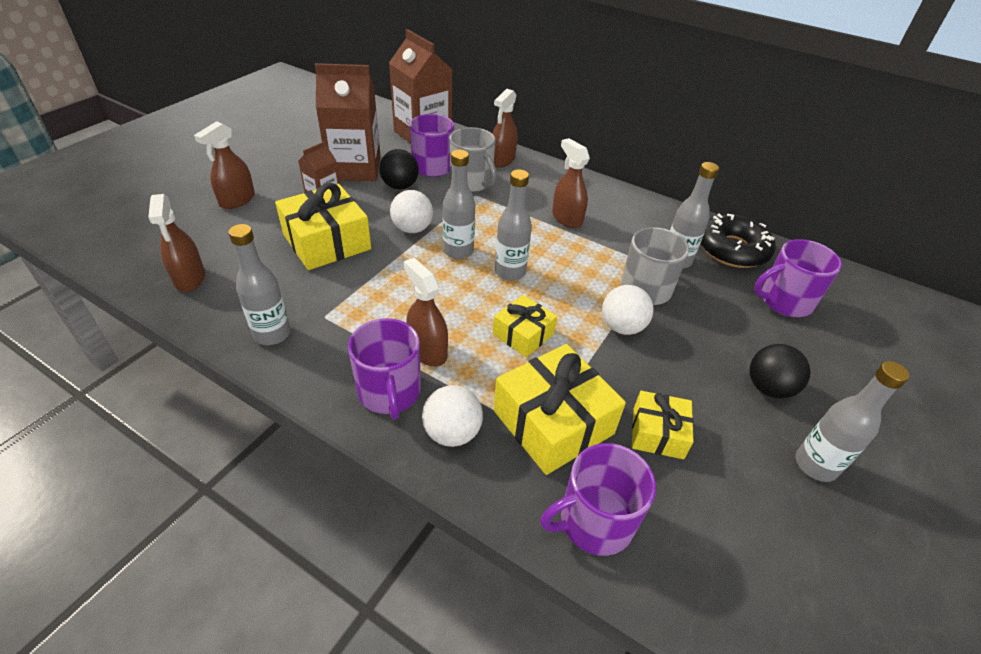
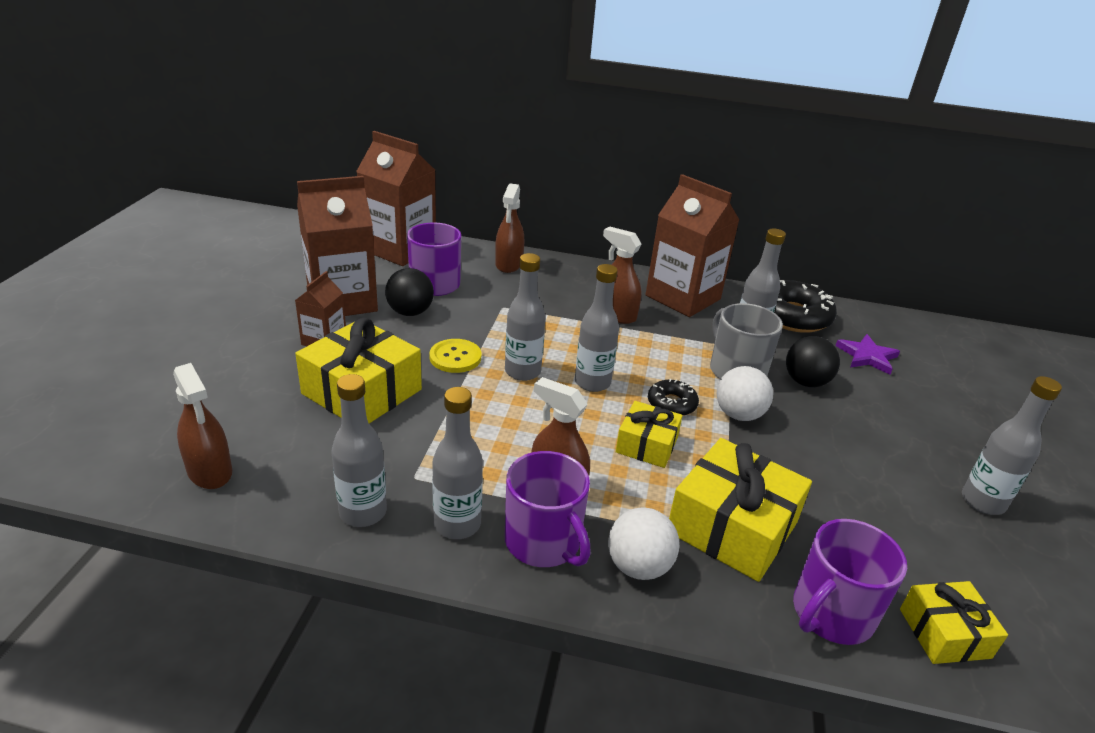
camera: 20 degrees left, 10 degrees down
brown spray bottle [194,121,255,209] -> none
white ball [390,190,433,233] -> yellow button [429,339,481,373]
grey mug [449,127,497,192] -> none
yellow gift [632,391,693,459] -> yellow gift moved to [900,581,1008,664]
black ball [749,344,810,399] -> black ball moved to [786,336,840,387]
purple mug [754,239,842,317] -> purple star [835,334,900,375]
none -> grey bottle [432,387,483,539]
none -> brown carton [646,174,739,317]
none -> black donut [648,379,699,416]

